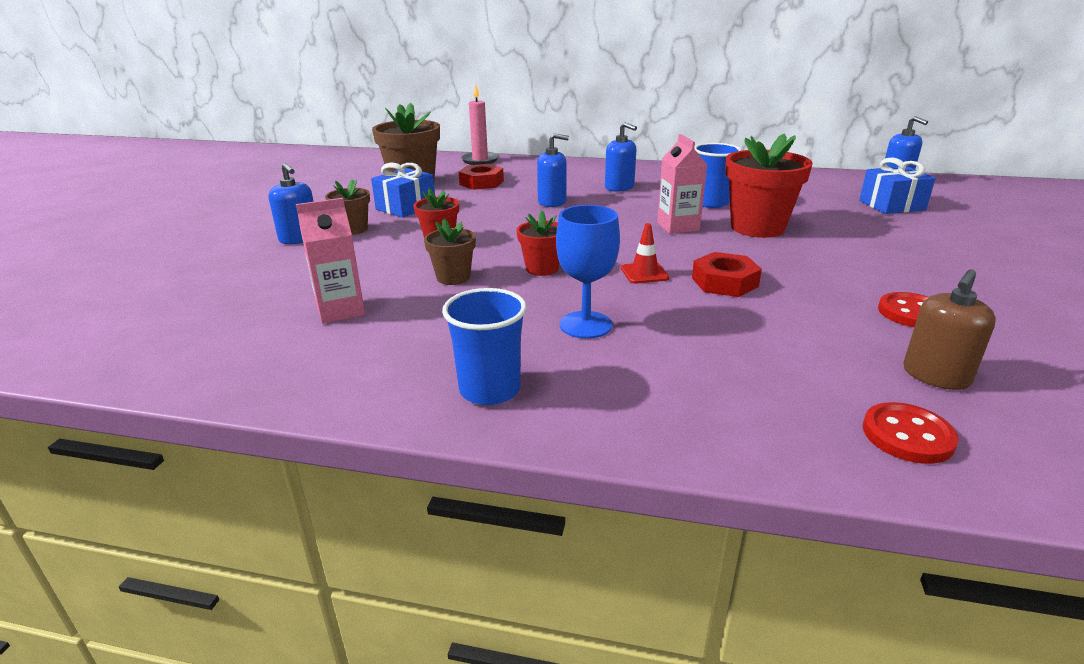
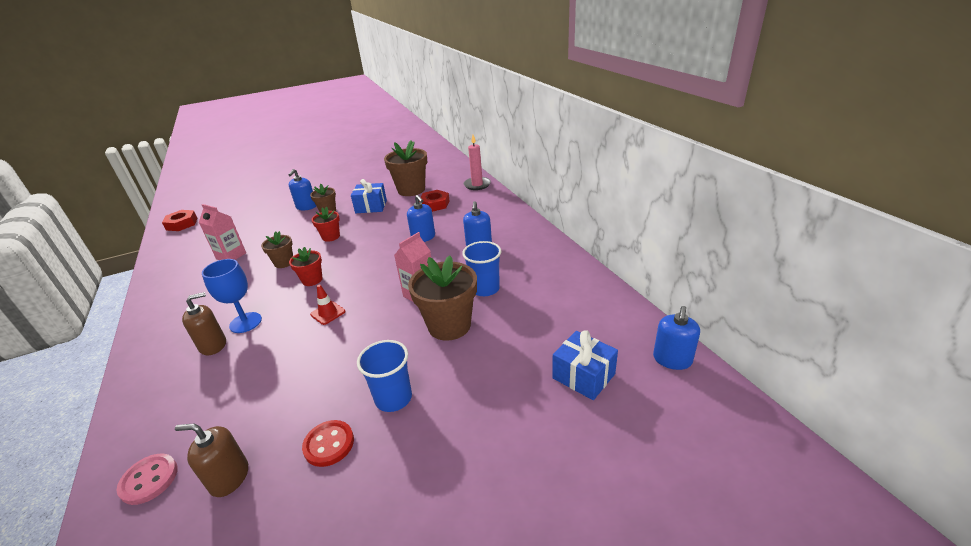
camera: 55 degrees right, 5 degrees up
blue cup [442,288,527,405] -> blue cup moved to [357,340,412,412]
red nut [692,252,762,297] -> red nut moved to [162,210,198,231]
red flower pot [725,133,813,238] -> brown flower pot [408,255,477,341]
red button [863,402,959,464] -> pink button [116,453,178,505]
none -> brown soap dispenser [182,292,226,355]

